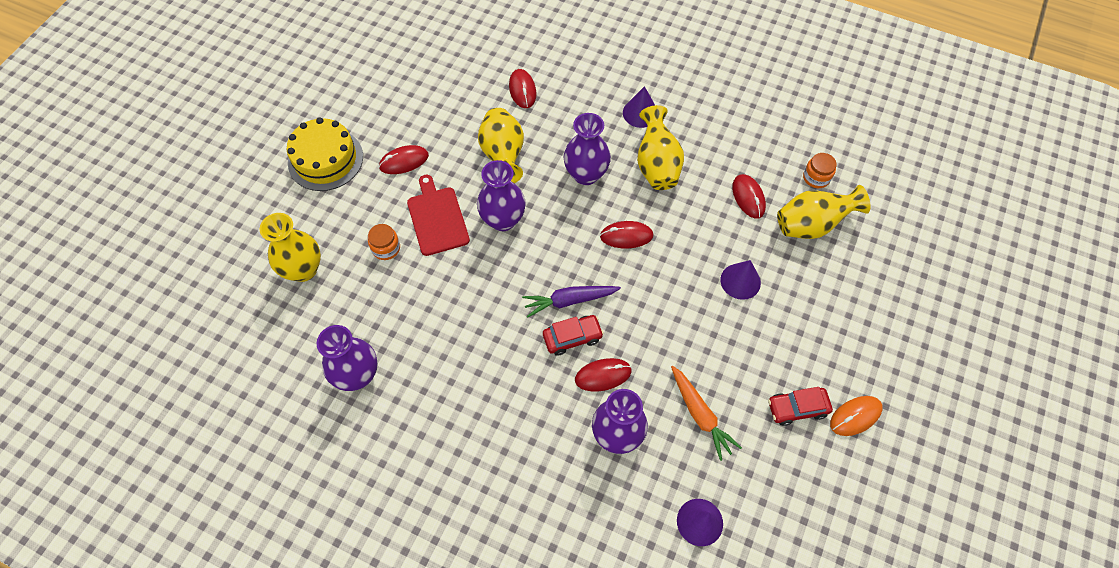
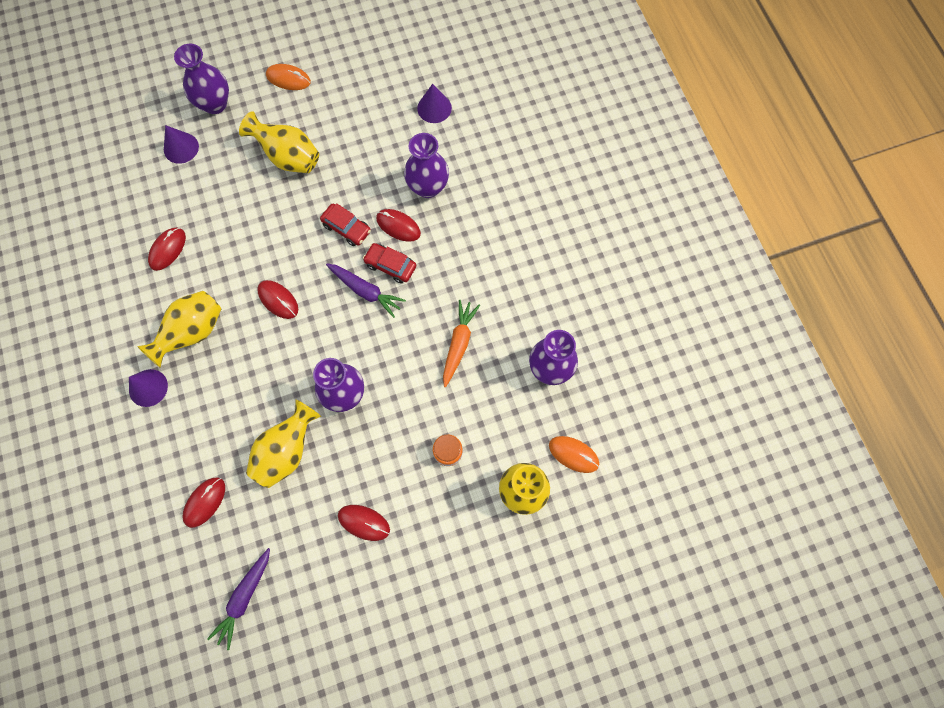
camera: 135 degrees left, 10 degrees up
yellow cake [287,117,363,191] -> none
red cutting board [407,175,470,256] -> none
purple vase [563,113,611,185] -> purple vase moved to [174,44,229,114]
orange carrot [671,366,742,461] -> orange carrot moved to [443,300,480,387]
purple cone [721,260,761,300] -> purple cone moved to [164,125,199,164]
red car [768,387,833,426] -> red car moved to [320,203,371,246]
yellow vase [777,185,871,239] -> yellow vase moved to [239,111,319,173]
orange jar [803,153,837,188] -> none
none -> purple carrot [207,548,270,650]
none -> orange mouse [549,436,599,473]

